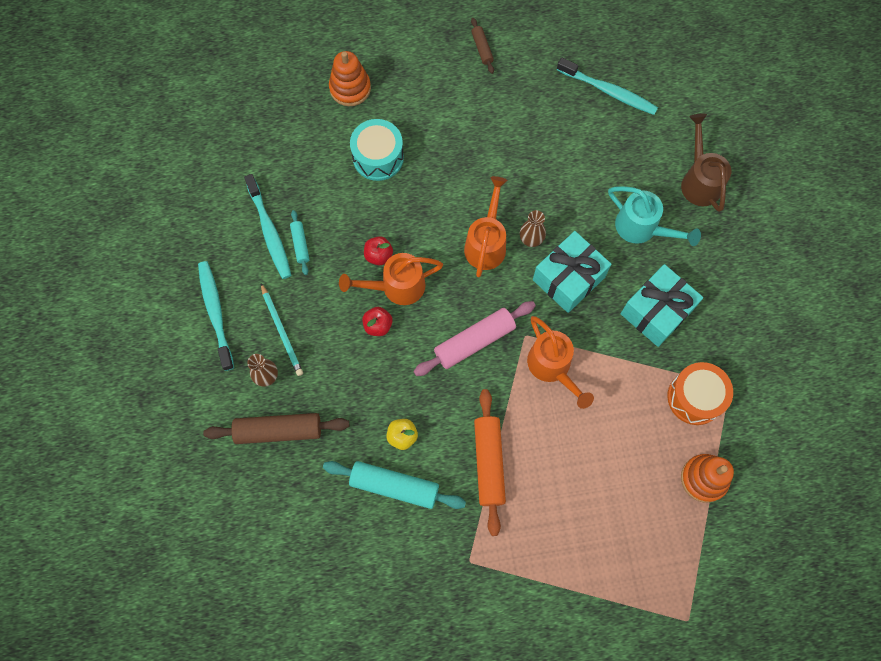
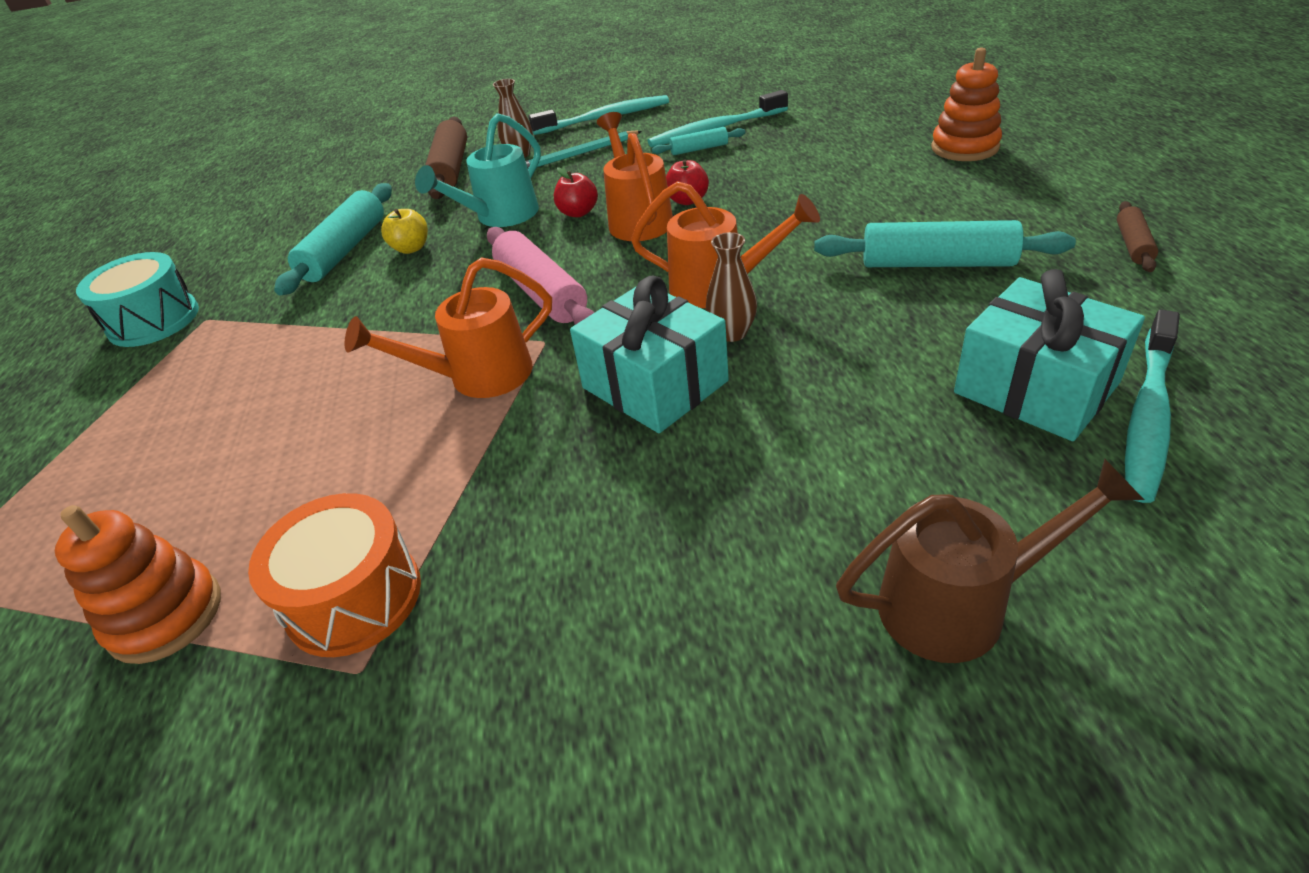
camera: 95 degrees right, 30 degrees down
turquoise drum [350,119,404,181] -> turquoise drum moved to [76,252,199,347]
brown rolling pin [471,18,494,74] -> brown rolling pin turned 60 degrees counterclockwise [1117,201,1158,272]
orange rolling pin [474,389,506,536] -> none
turquoise watering can [608,186,701,246] -> turquoise watering can moved to [415,113,541,227]
turquoise gift [621,264,703,347] -> turquoise gift moved to [954,269,1145,441]
none -> turquoise rolling pin [814,220,1076,267]

